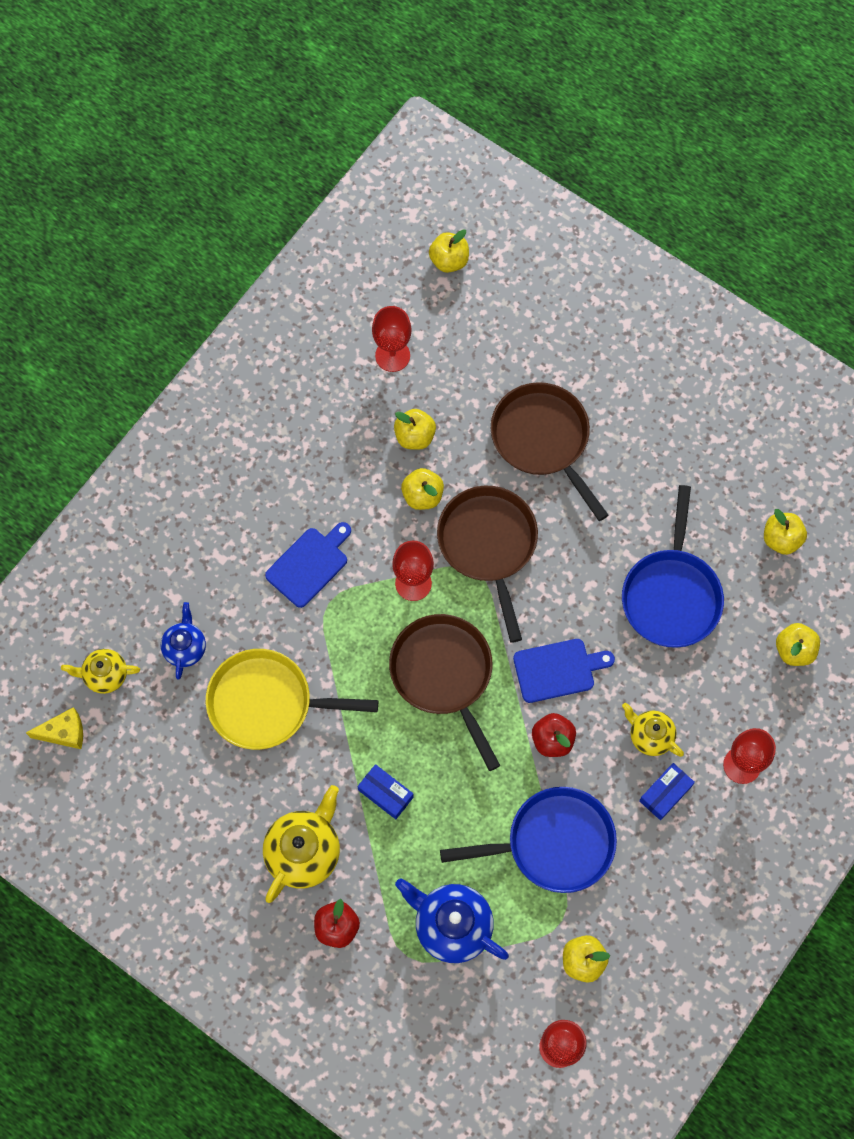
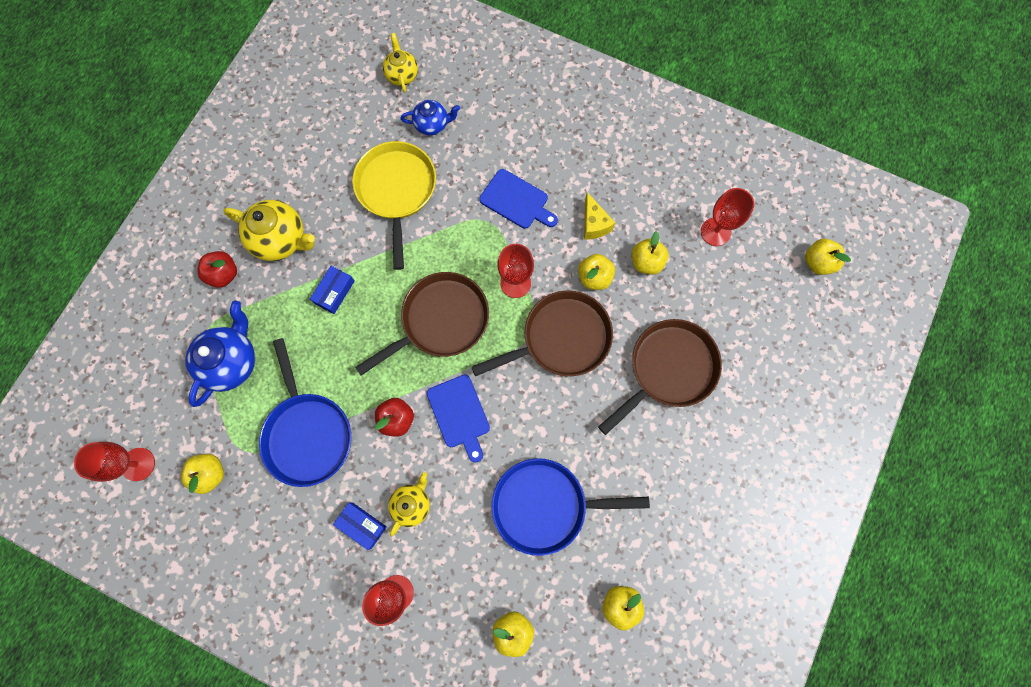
camera: 80 degrees right, 5 degrees up
yellow cheese [26,707,83,749] -> yellow cheese moved to [584,192,615,240]

